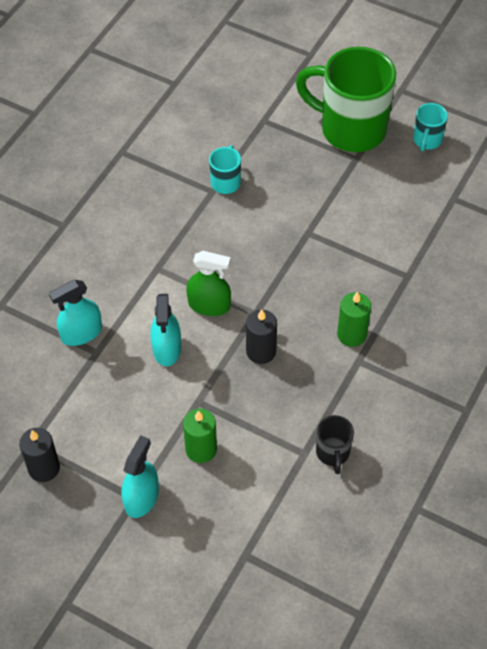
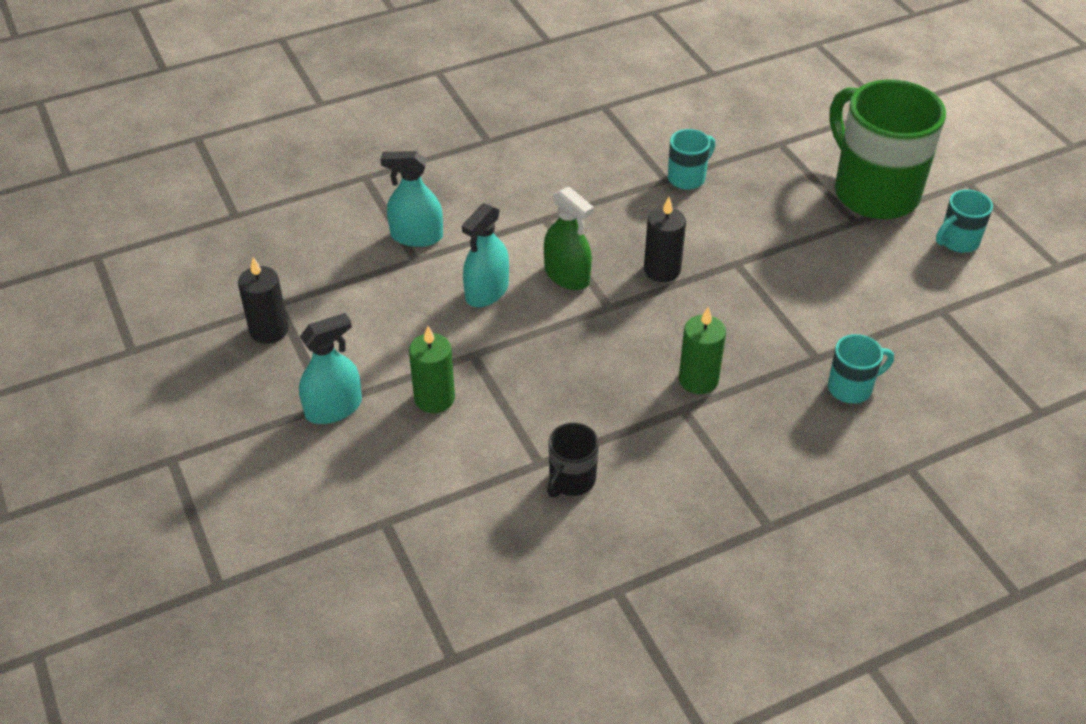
camera: 35 degrees right, 10 degrees down
black candle [246,309,277,364] -> black candle moved to [644,197,686,282]
none -> turquoise mug [828,334,894,404]

